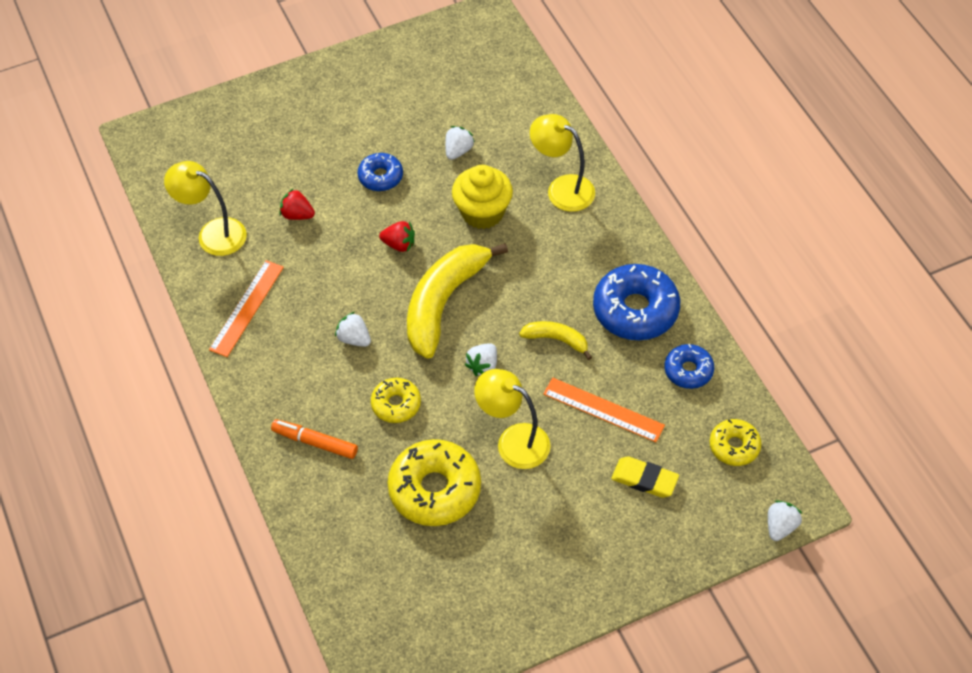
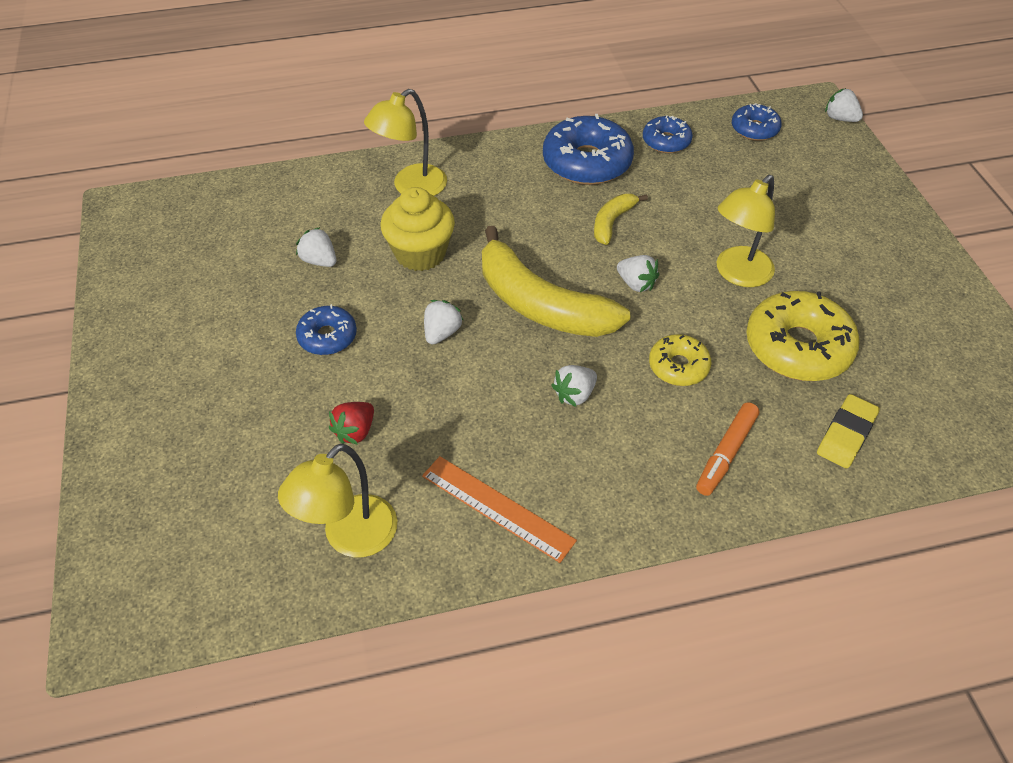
camera: 80 degrees left, 5 degrees down
red strawberry [379,221,415,252] -> white strawberry [424,300,463,344]
orange ruler [543,378,665,442] -> none
yellow eraser [611,456,679,498] -> yellow eraser moved to [817,394,880,469]
yellow donut [710,419,761,466] -> blue donut [732,103,782,141]

